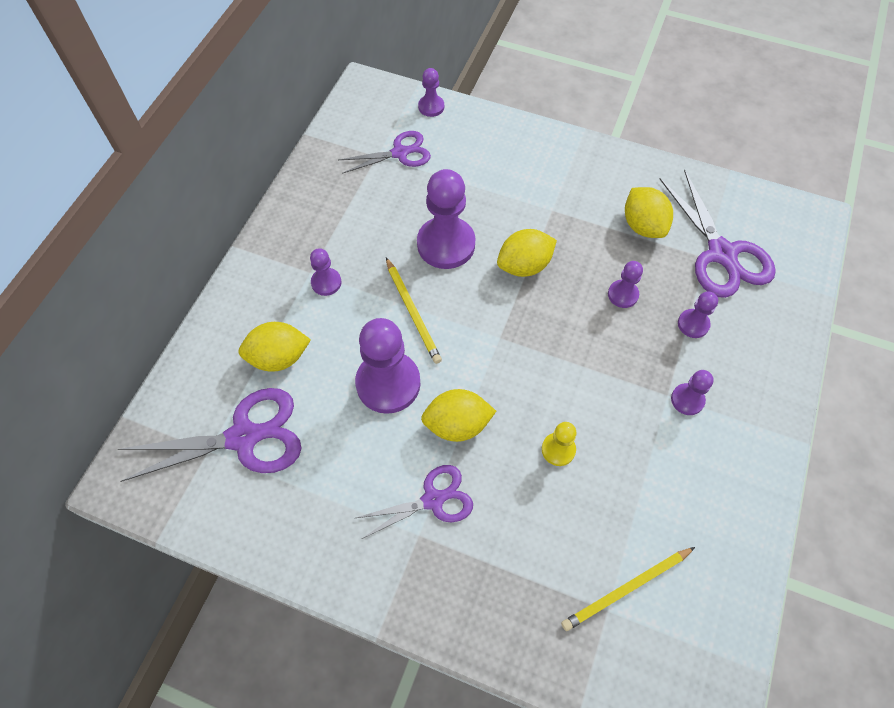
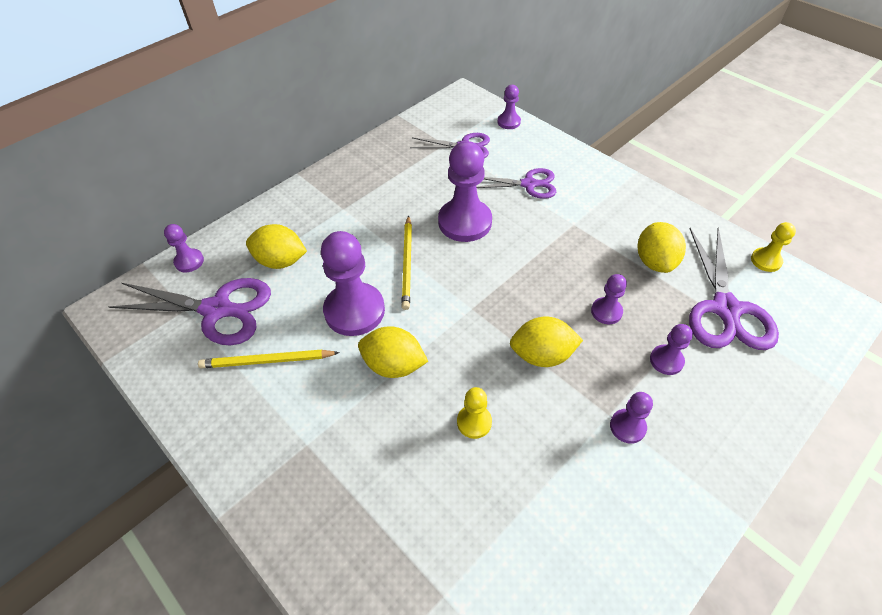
camera: 25 degrees right, 10 degrees down
purple pawn [310,248,342,296] -> purple pawn moved to [164,224,204,272]
purple scissors [356,465,473,539] -> purple scissors moved to [476,168,556,199]
yellow lemon [497,229,557,277] -> yellow lemon moved to [510,316,583,367]
yellow pencil [561,547,695,631] -> yellow pencil moved to [198,350,340,368]
none -> yellow pawn [751,222,796,272]

